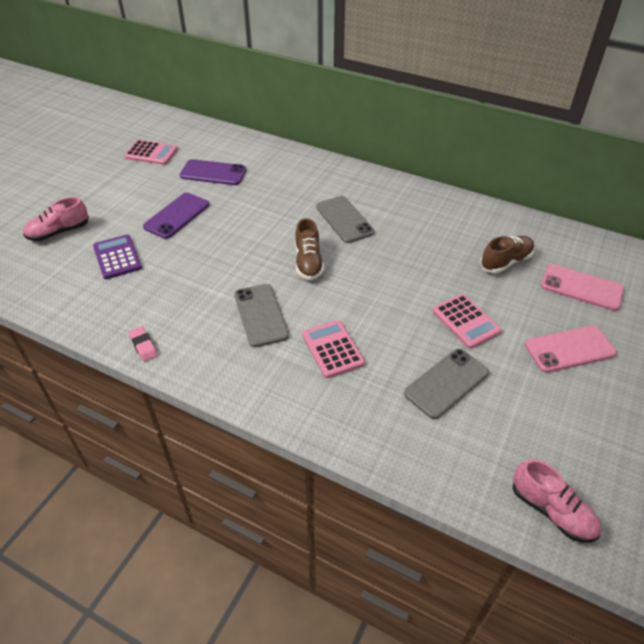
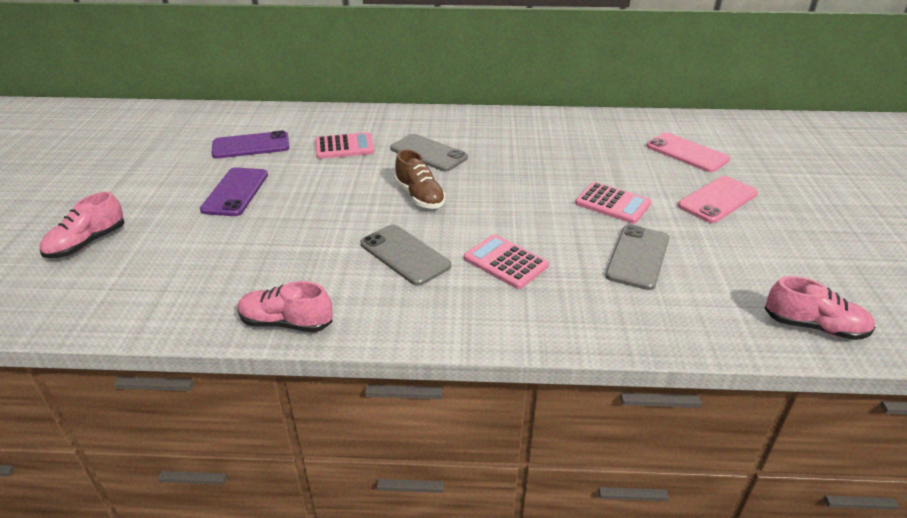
camera: 25 degrees left, 10 degrees down
purple calculator [93,235,142,279] -> none
pink calculator [124,140,178,165] -> pink calculator moved to [315,132,374,159]
pink eraser [129,326,158,362] -> pink shoe [237,281,333,332]
brown shoe [480,236,534,273] -> none
pink phone [541,264,624,311] -> pink phone turned 45 degrees clockwise [646,133,730,172]

